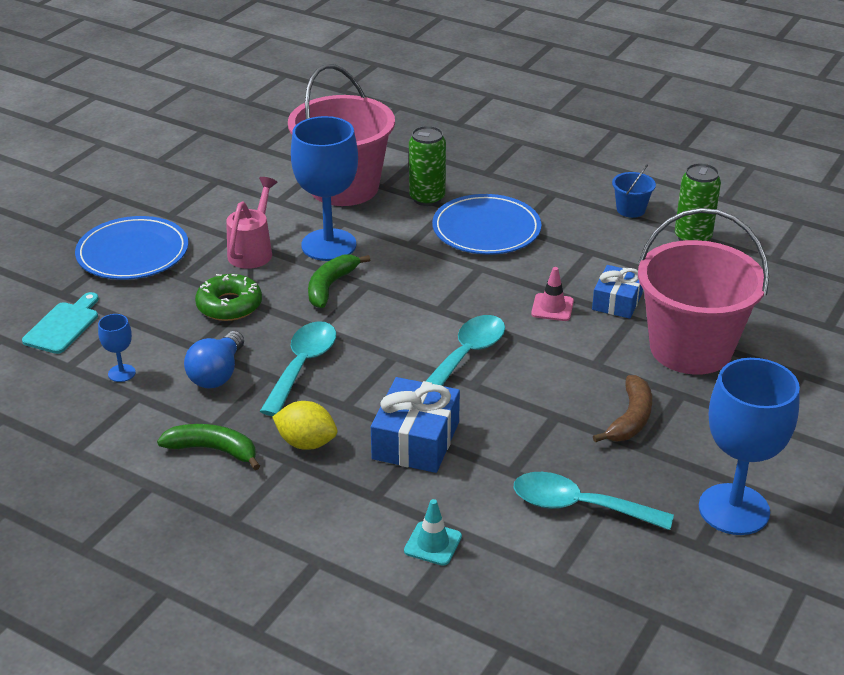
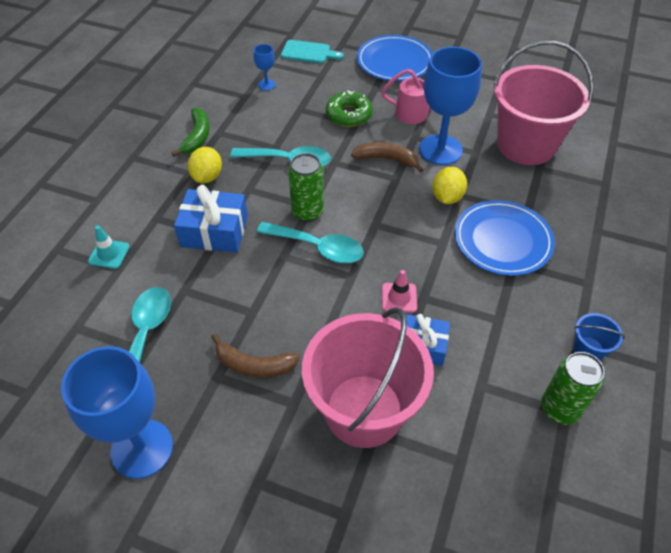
camera: 80 degrees right, 15 degrees up
blue light bulb [184,331,244,388] -> none
green banana [308,254,370,308] -> brown banana [351,142,424,173]
green can [409,126,446,206] -> green can moved to [288,153,324,222]
none -> yellow lemon [432,167,467,204]

